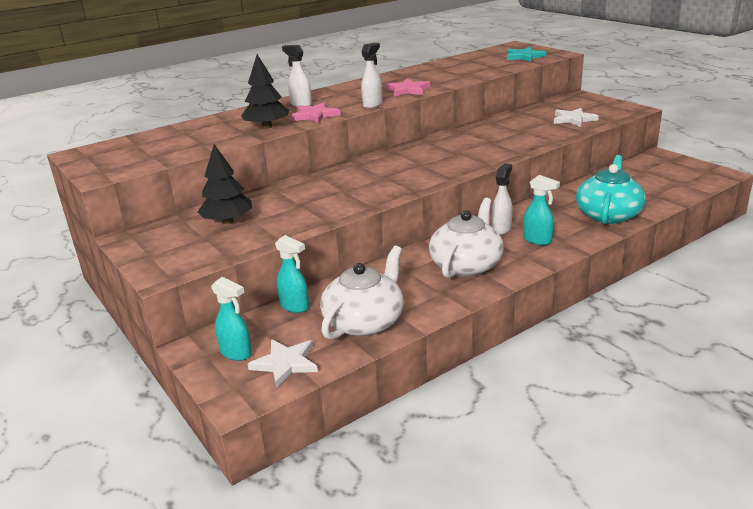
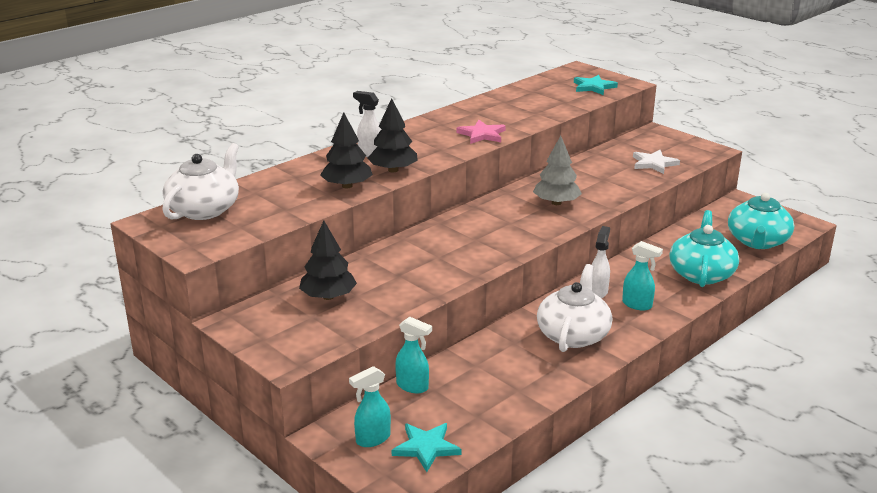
camera: 10 degrees left, 0 degrees up
turquoise spray bottle [211,277,252,361] -> turquoise spray bottle turned 120 degrees clockwise [349,366,391,447]
white star [248,339,318,387] -> turquoise star [392,423,461,472]
pink star [291,102,341,124] -> black tree [368,98,418,172]
white teapot [320,246,404,340] -> white teapot moved to [162,143,239,220]
white spray bottle [361,43,383,109] -> none
none -> grey tree [533,136,582,205]
none -> turquoise teapot [728,193,794,249]

